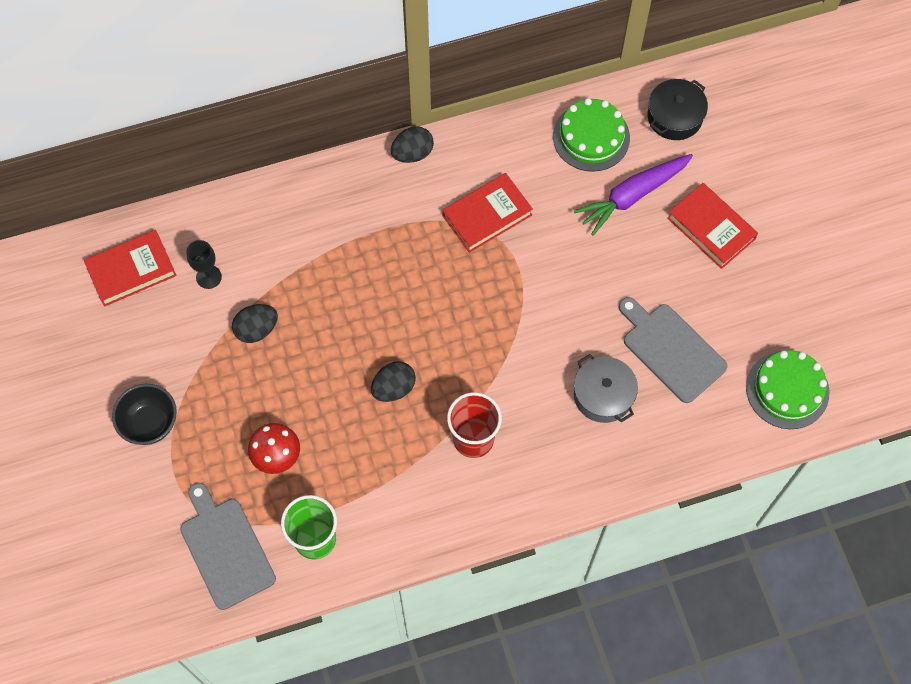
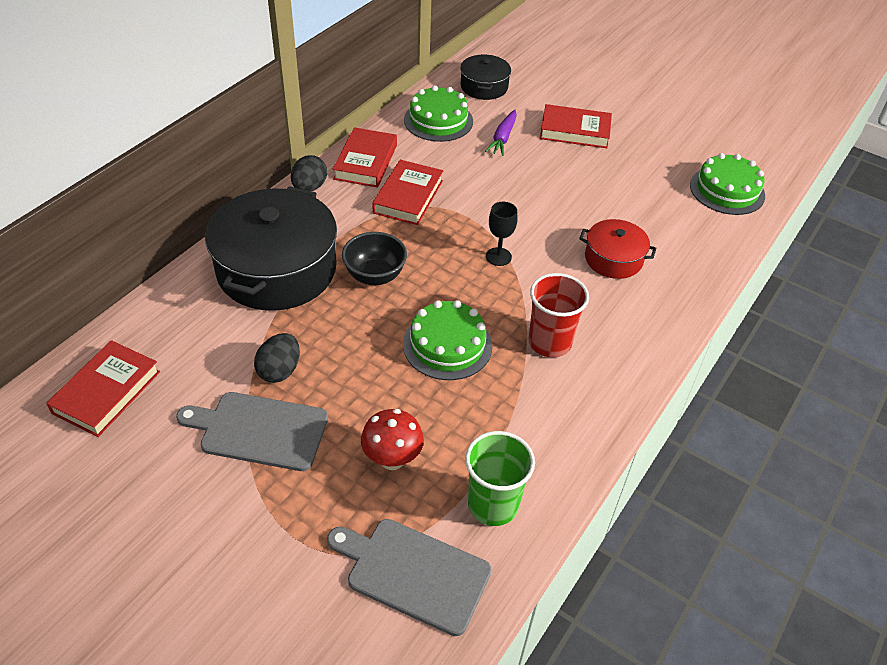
camera: 40 degrees left, 20 degrees down
black bowl [112,384,177,445] -> black bowl moved to [342,232,407,285]
black goblet [186,240,222,289] -> black goblet moved to [486,202,517,266]
black egg [371,361,416,402] -> green cake [403,300,492,380]
purple carrot [574,154,693,236] -> purple carrot [485,110,517,156], size x0.64
grey pot [574,354,638,423] -> red pot [579,219,656,279]
grey cutting board [619,297,728,403] -> grey cutting board moved to [176,392,328,471]
none -> black pot [205,186,337,311]
none -> red book [333,127,397,188]

